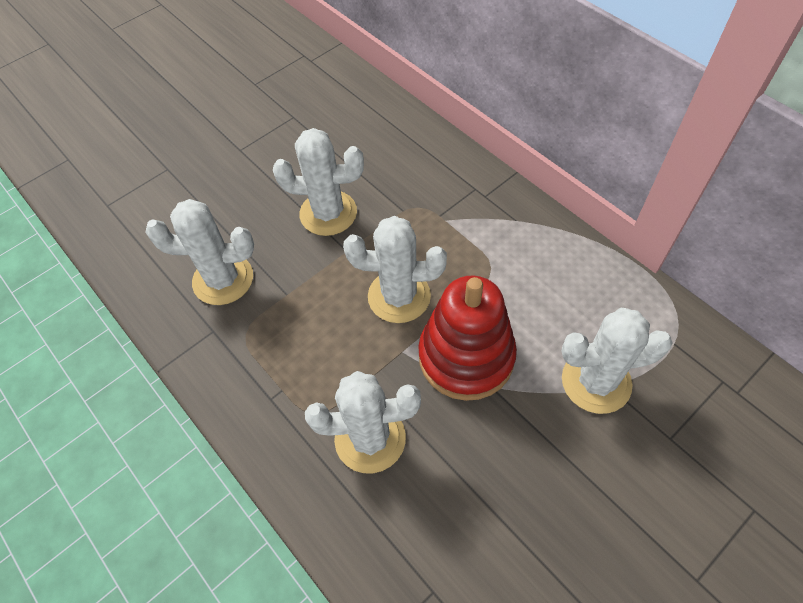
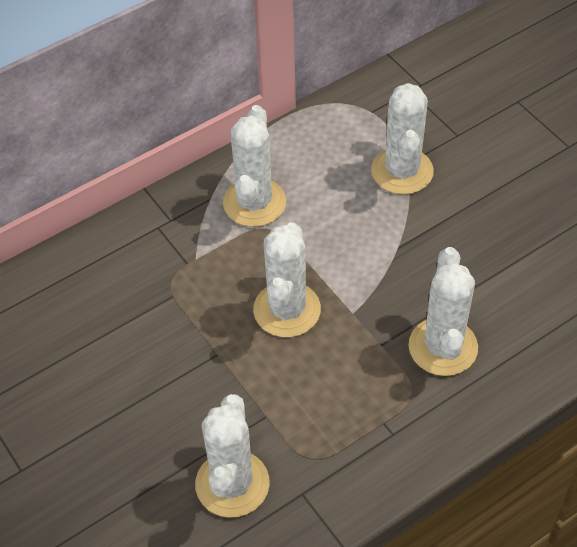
camera: 85 degrees left, 5 degrees down
white cactus [273,128,364,236] -> white cactus moved to [223,105,286,227]
red stacking toy [418,275,517,401] -> none

